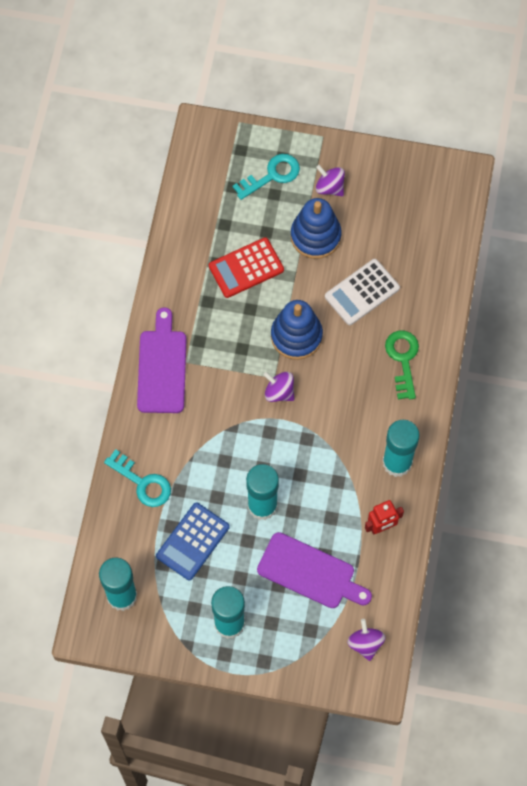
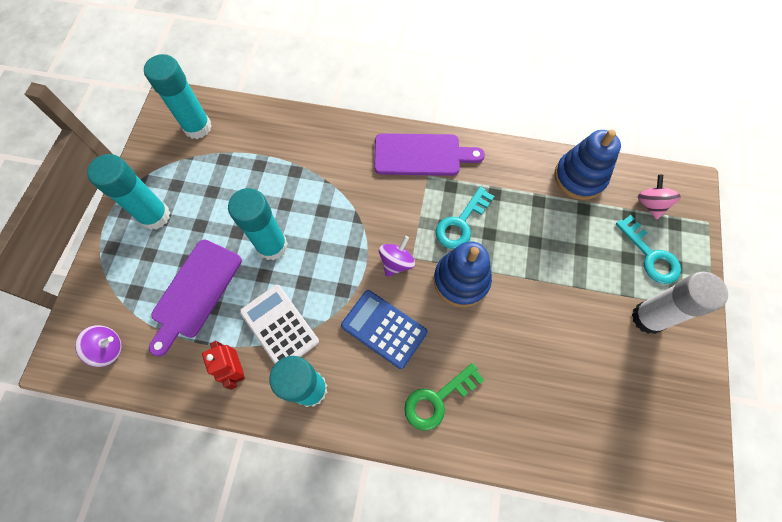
camera: 90 degrees right, 0 degrees up
turquoise key [104,449,171,507] -> turquoise key moved to [436,187,494,249]
blue calculator [156,503,230,580] -> blue calculator moved to [341,290,427,369]
red calculator [209,237,284,298] -> none
blue stacking toy [291,198,341,259] -> blue stacking toy moved to [554,130,621,200]
purple spinning top [316,165,345,196] -> white glue stick [632,272,728,334]
white calculator [325,259,400,325] -> white calculator moved to [240,285,319,364]
green key [385,331,419,399] -> green key turned 150 degrees clockwise [404,363,484,430]
none -> pink spinning top [637,175,681,220]

